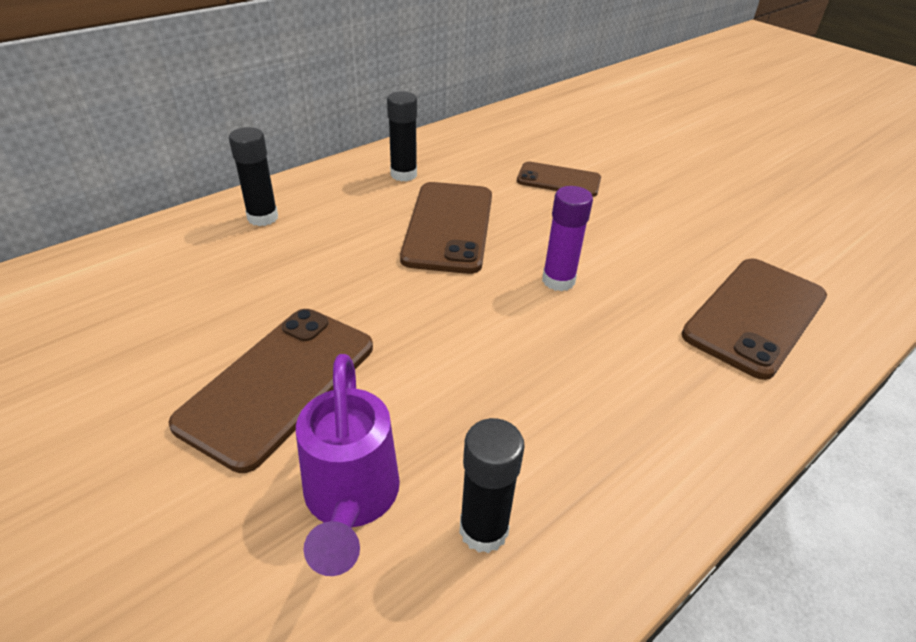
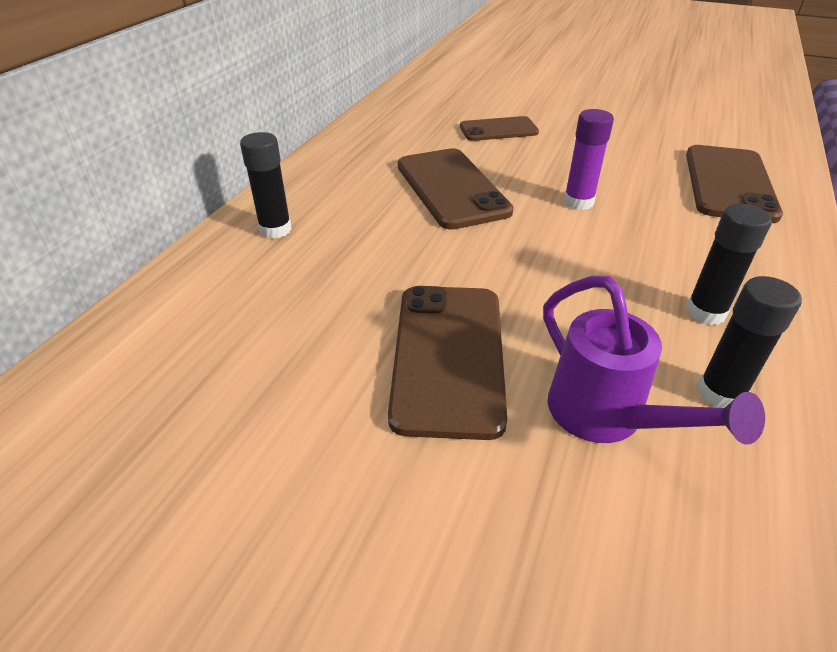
camera: 25 degrees left, 0 degrees up
black glue stick [387,91,417,182] -> black glue stick moved to [686,204,772,325]

